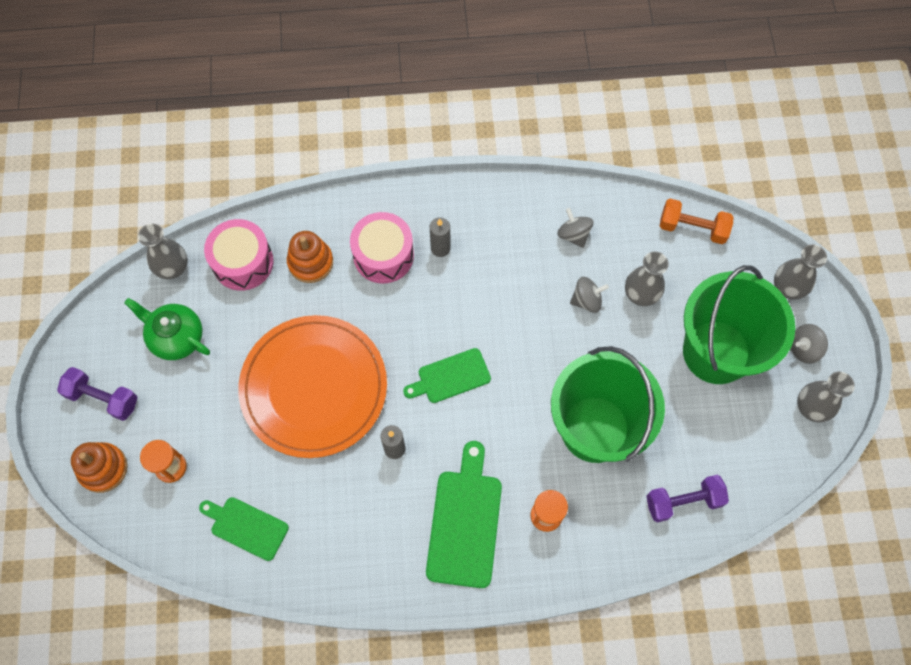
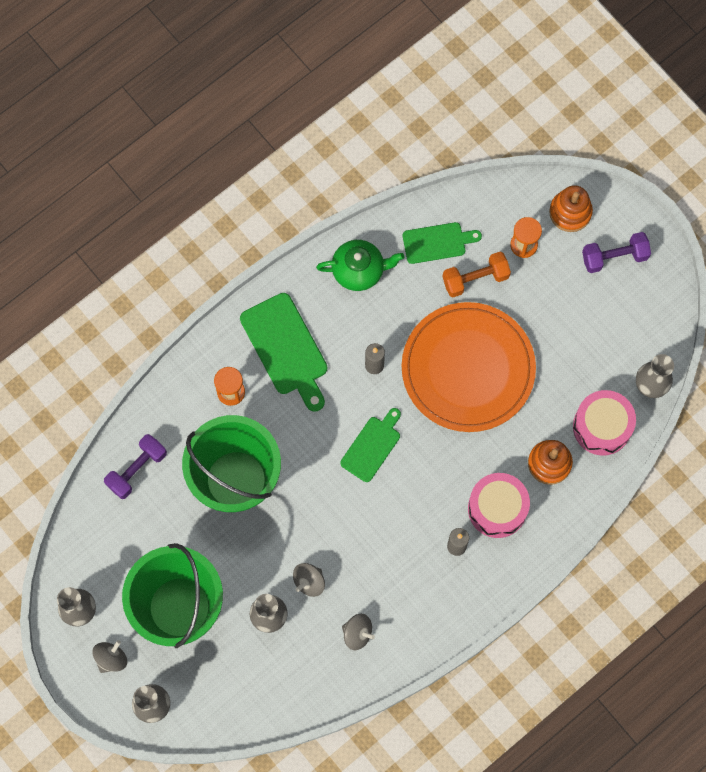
camera: 145 degrees right, 5 degrees up
green teapot [124,298,210,360] -> green teapot moved to [316,240,404,291]
orange dumbbell [660,199,733,244] -> orange dumbbell moved to [442,252,511,297]

